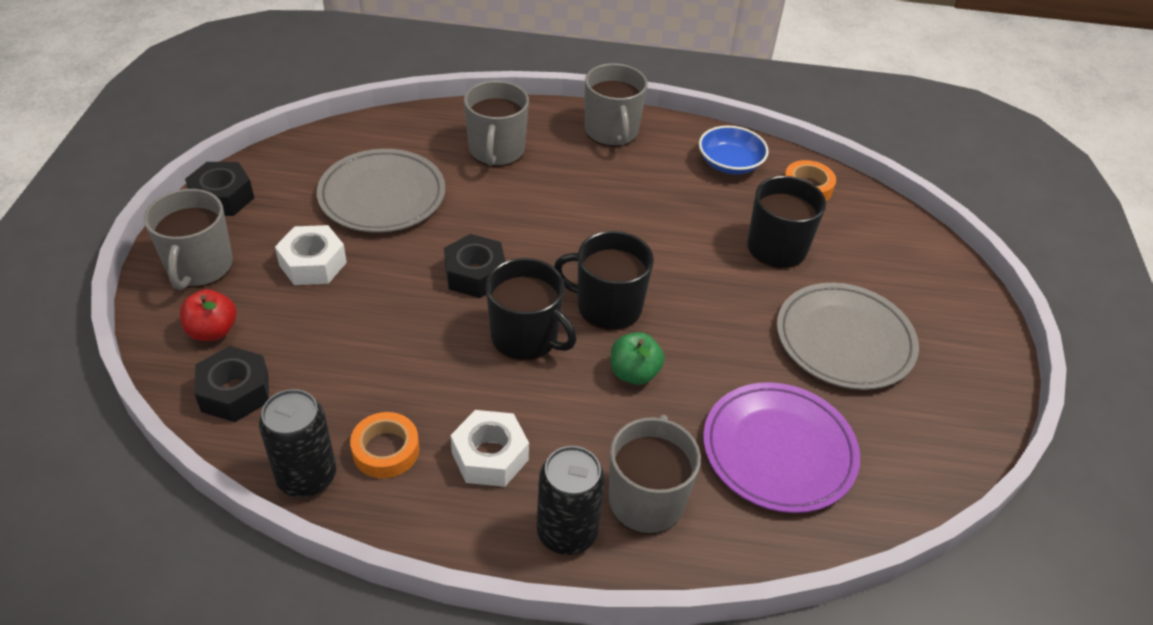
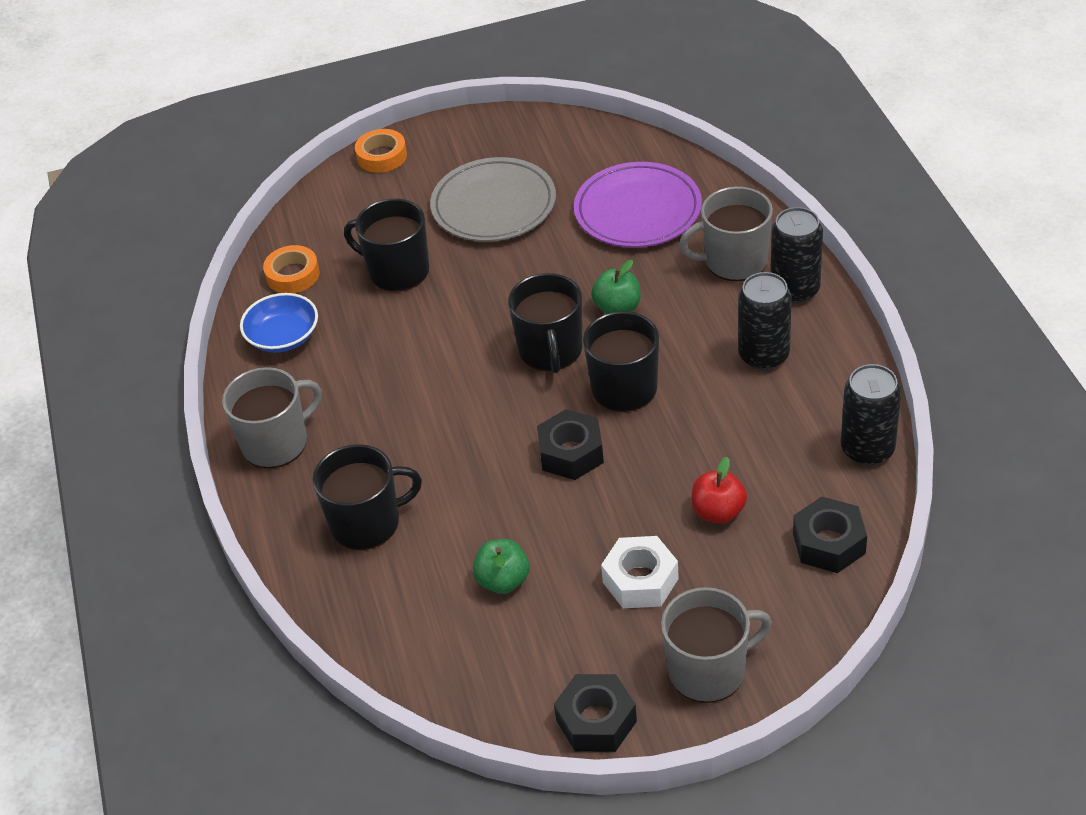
camera: 105 degrees left, 0 degrees up
red apple [180,289,236,341] -> red apple moved to [692,457,747,524]
grey plate [317,149,445,233] -> green apple [473,539,529,594]
orange tape [350,412,419,478] -> orange tape moved to [355,129,407,173]
white nut [451,410,529,487] -> black can [738,272,792,370]
grey mug [464,81,529,167] -> black mug [313,444,422,550]

